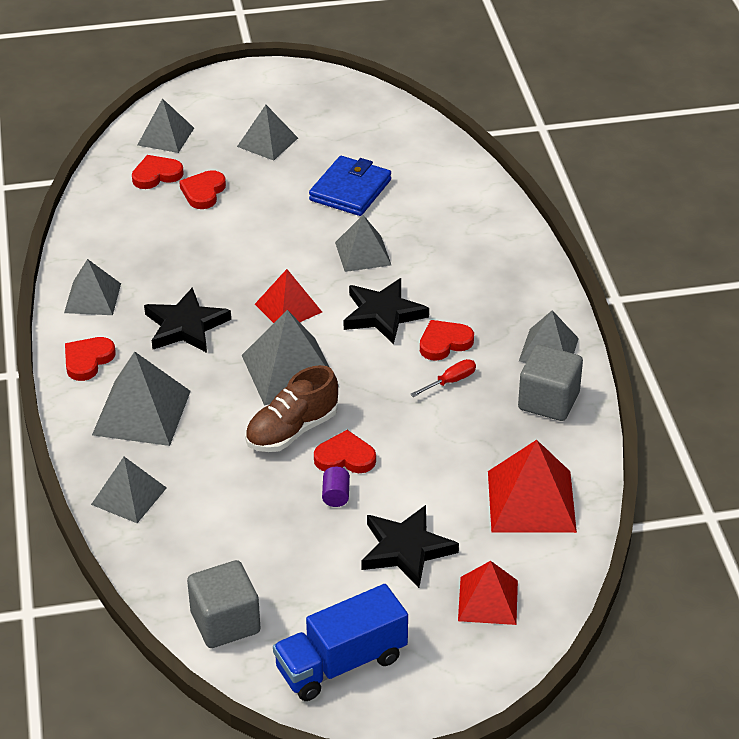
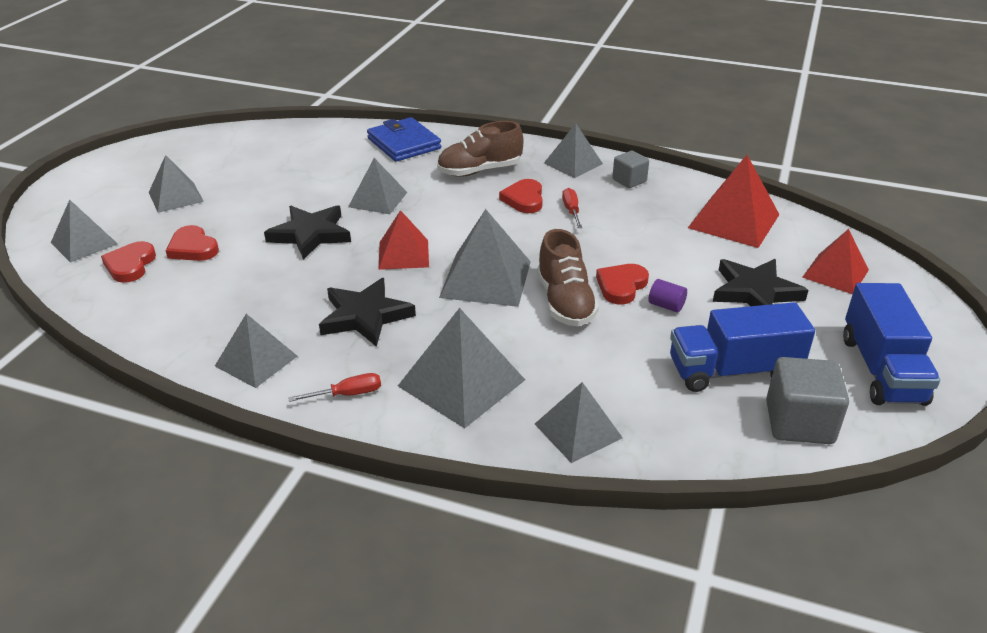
camera: 60 degrees left, 5 degrees down
red heart [65,337,116,381] -> red screwdriver [288,373,381,402]
blue wallet [309,156,391,216] -> blue wallet moved to [367,117,441,162]
black star [344,278,429,344] -> black star moved to [264,205,351,260]
grey cube [518,345,583,421] -> grey cube [612,151,649,188], size x0.61
none -> brown shoe [437,121,524,177]
none -> blue truck [670,302,815,392]

